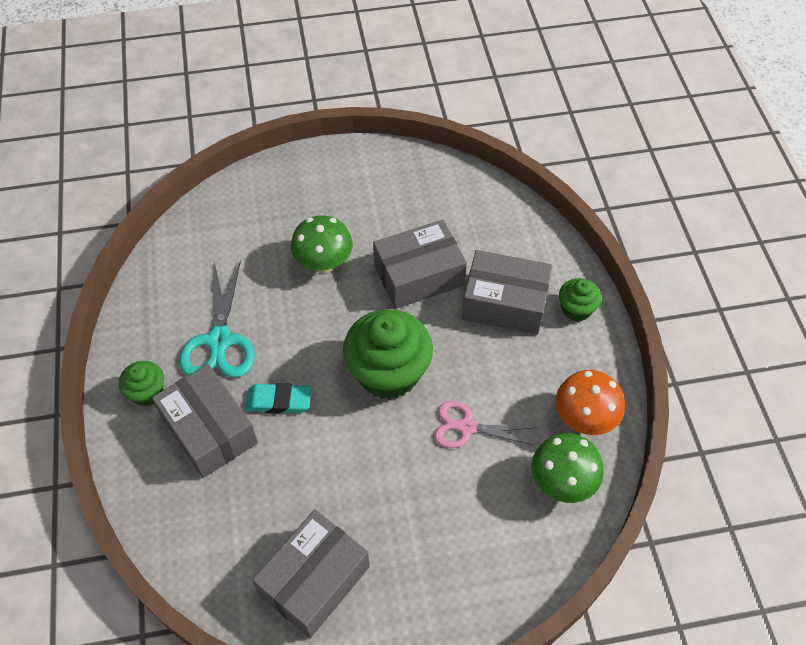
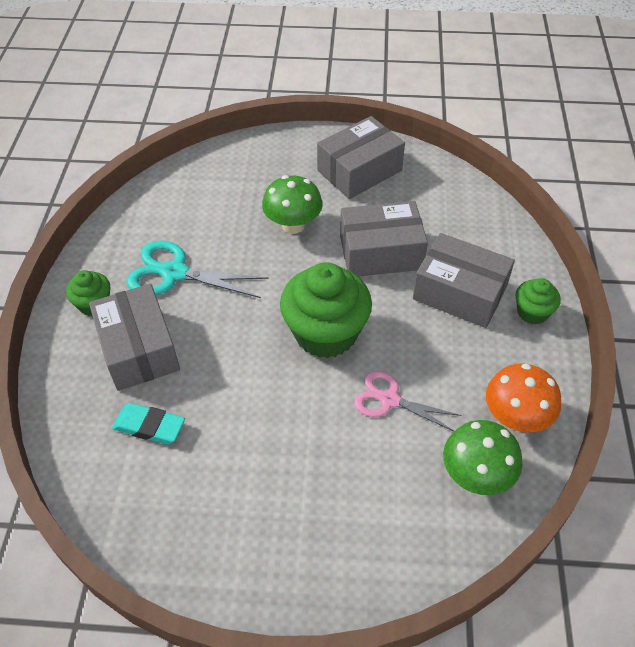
camera: 15 degrees right, 5 degrees down
turquoise scissors [179,260,255,378] -> turquoise scissors turned 90 degrees clockwise [126,240,269,298]
turquoise eraser [245,383,311,414] -> turquoise eraser moved to [112,403,185,444]
grey box [252,510,370,638] -> grey box moved to [317,116,405,199]

